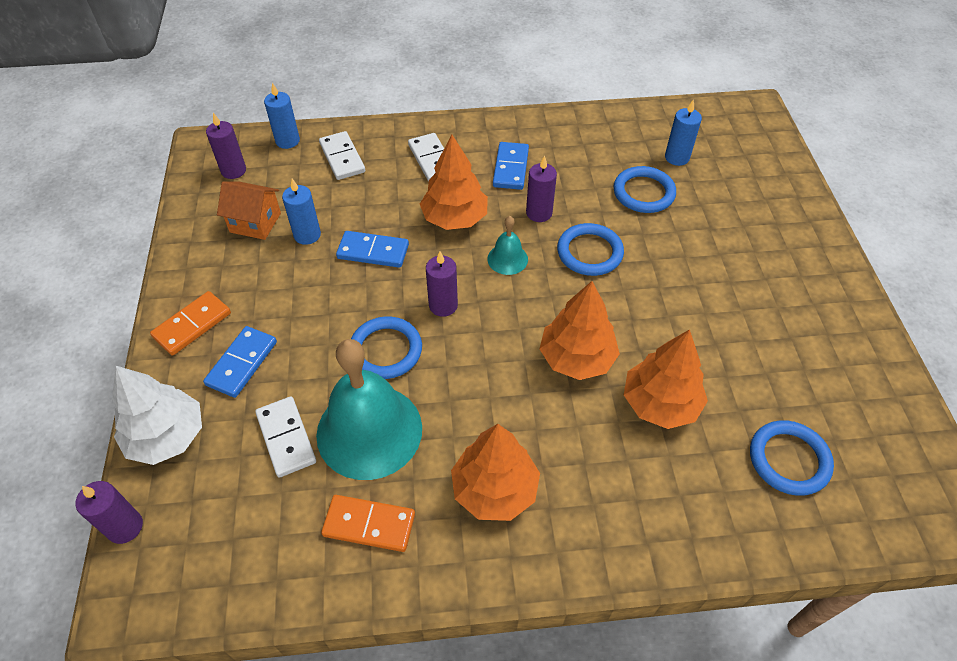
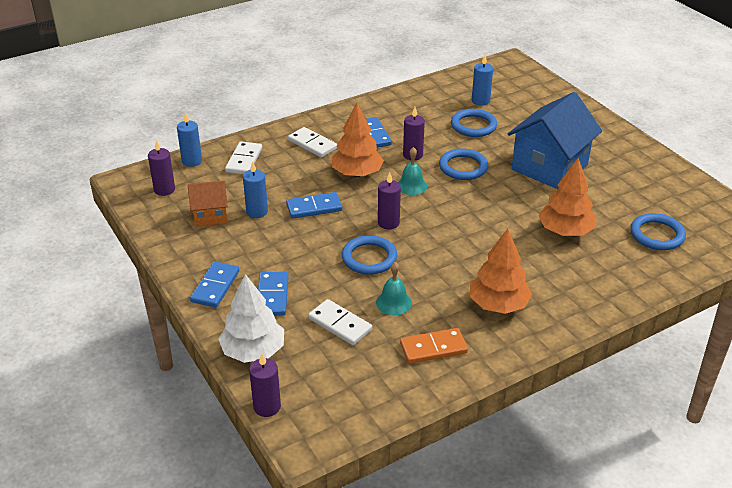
camera: 25 degrees left, 15 degrees down
orange domino [150,291,231,356] -> blue domino [190,262,239,307]
turquoise bell [316,339,422,480] -> turquoise bell [376,262,412,315], size x0.46
white domino [319,131,365,180] -> white domino turned 60 degrees clockwise [225,141,262,174]
orange tree [539,281,620,380] -> none
none -> blue house [508,92,602,189]

